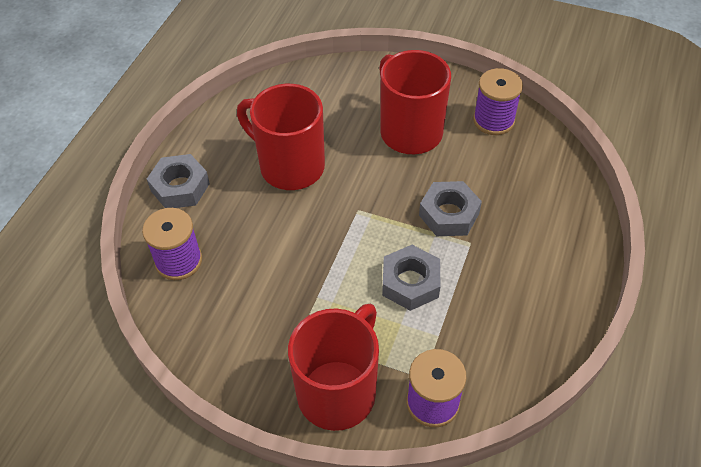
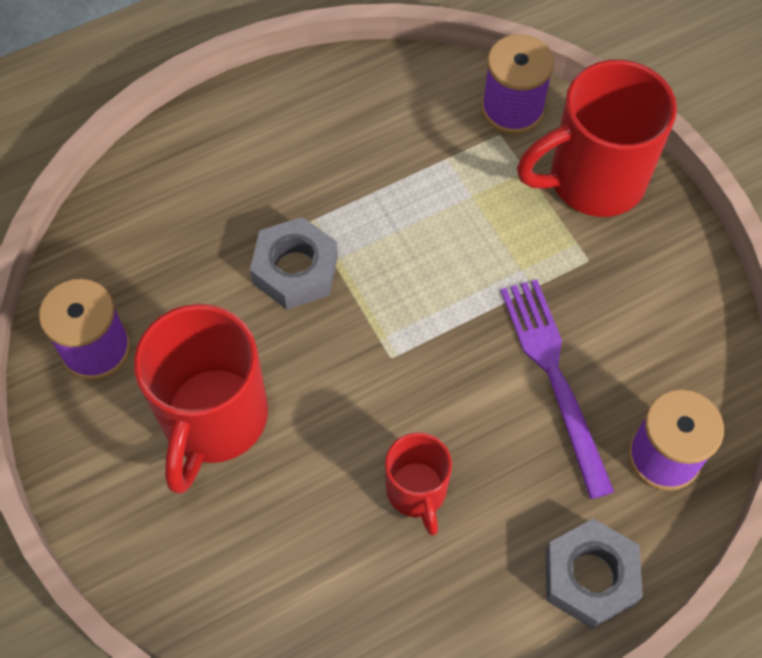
camera: 140 degrees left, 10 degrees up
red mug [237,84,325,190] -> red mug [385,432,452,536], size x0.55
grey nut [382,245,440,311] -> none
none -> purple fork [501,279,614,499]

